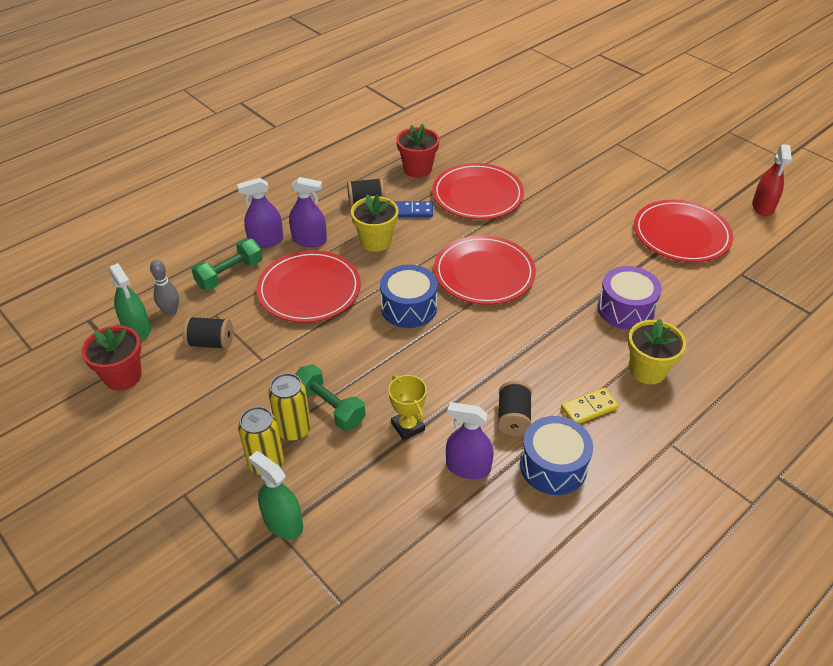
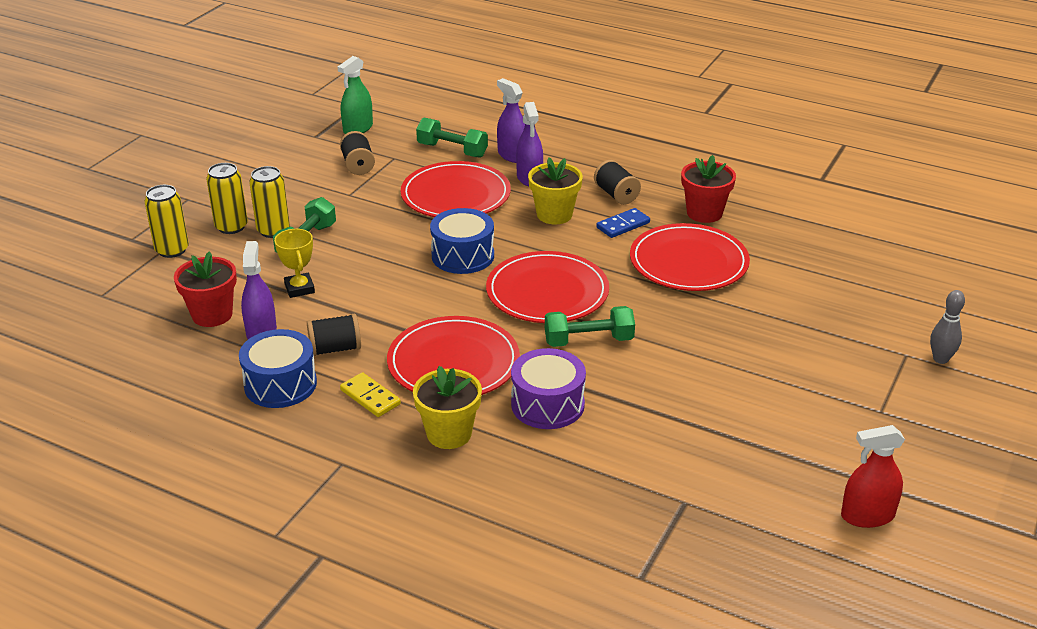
camera: 70 degrees right, 10 degrees down
red flower pot [81,326,142,391] -> red flower pot moved to [174,252,237,327]
grey bowling pin [150,260,179,316] -> grey bowling pin moved to [930,290,965,364]
green spray bottle [249,451,303,539] -> yellow can [145,185,189,258]
yellow trophy [388,375,427,440] -> yellow trophy turned 60 degrees counterclockwise [274,229,315,298]
blue domino [394,201,433,217] -> blue domino turned 75 degrees clockwise [596,208,650,238]
red plate [634,200,733,262] -> red plate moved to [387,316,520,395]
none -> green dumbbell [545,306,635,347]

